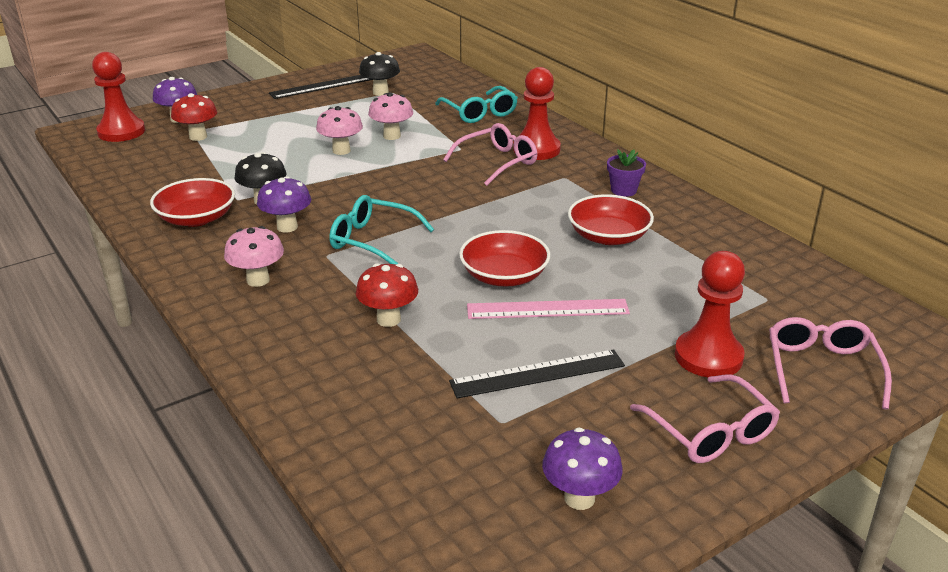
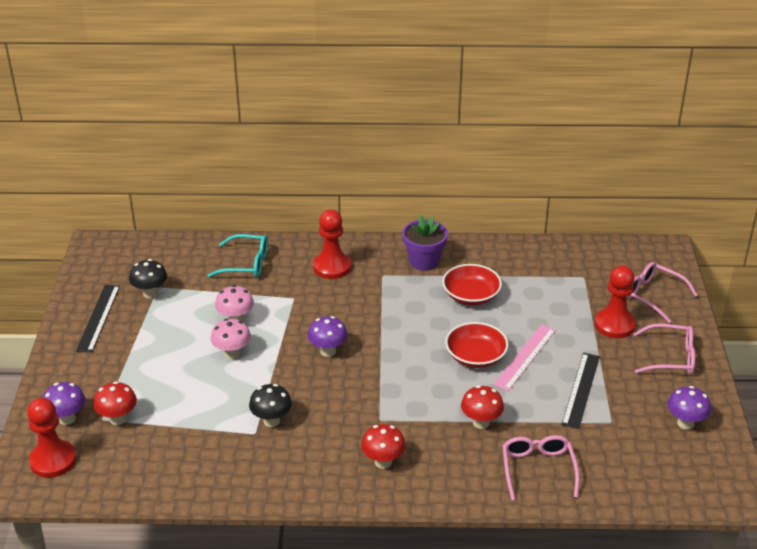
camera: 55 degrees left, 5 degrees up
red bowl [150,178,235,227] -> none
pink mushroom [224,226,284,287] -> red mushroom [361,424,406,469]
purple mushroom [257,176,311,233] -> purple mushroom moved to [308,316,348,357]
turquoise glasses [329,195,434,265] -> none
pink glasses [443,123,537,186] -> pink glasses moved to [502,435,580,500]
purple flower pot [607,150,646,197] -> purple flower pot [402,215,448,271], size x1.59

